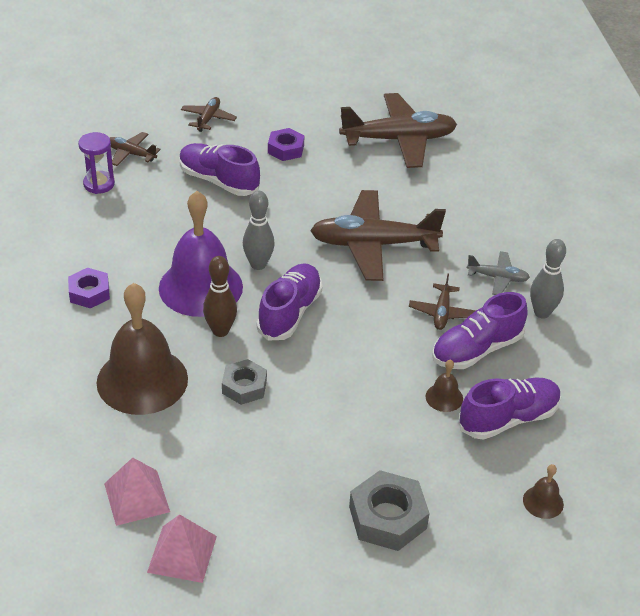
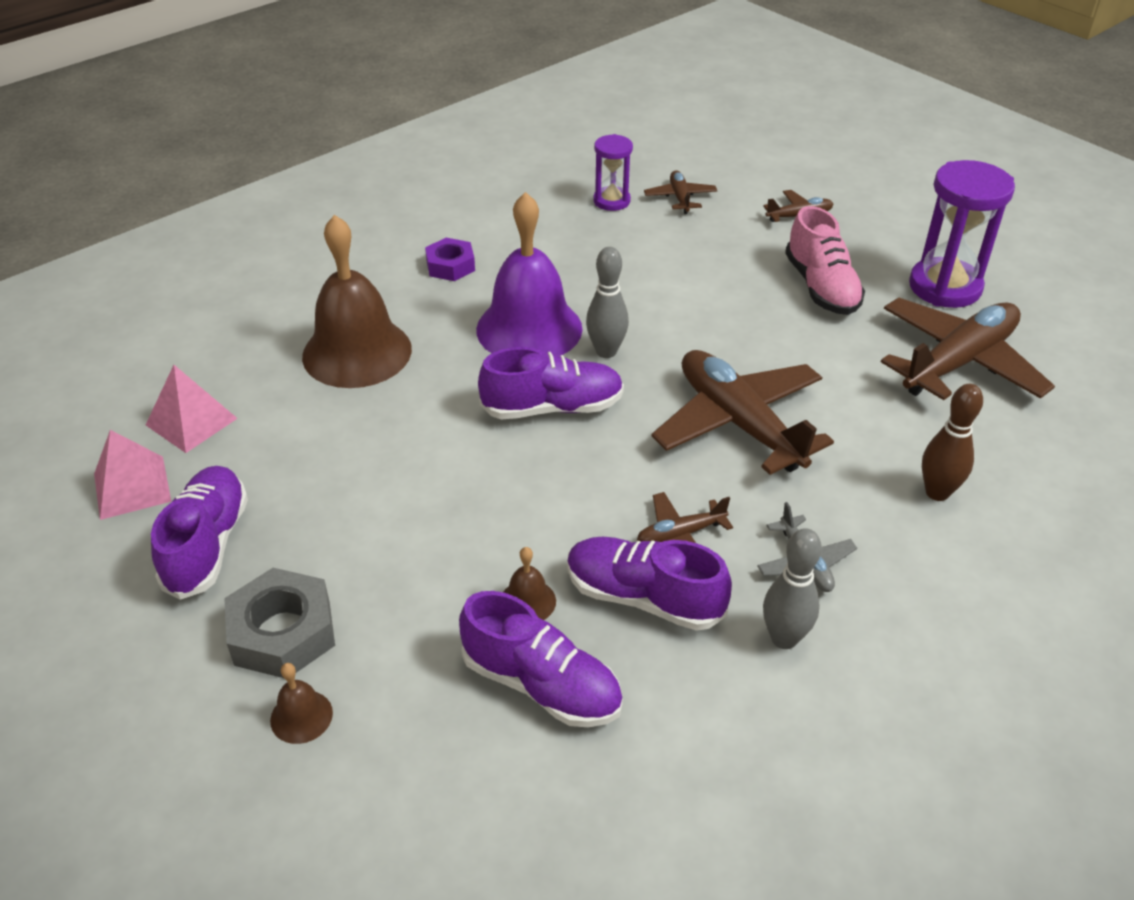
camera: 60 degrees right, 0 degrees up
purple shoe [180,143,260,196] -> purple shoe moved to [151,466,248,600]
brown bowling pin [203,256,237,337] -> brown bowling pin moved to [922,384,983,501]
grey nut [222,359,267,405] -> none
purple nut [268,128,305,161] -> pink shoe [785,206,865,315]
brown plane [339,93,457,168] -> brown plane turned 90 degrees counterclockwise [881,298,1055,400]
brown bell [523,464,564,519] -> brown bell moved to [270,663,333,744]
none -> purple hourglass [909,160,1015,308]

